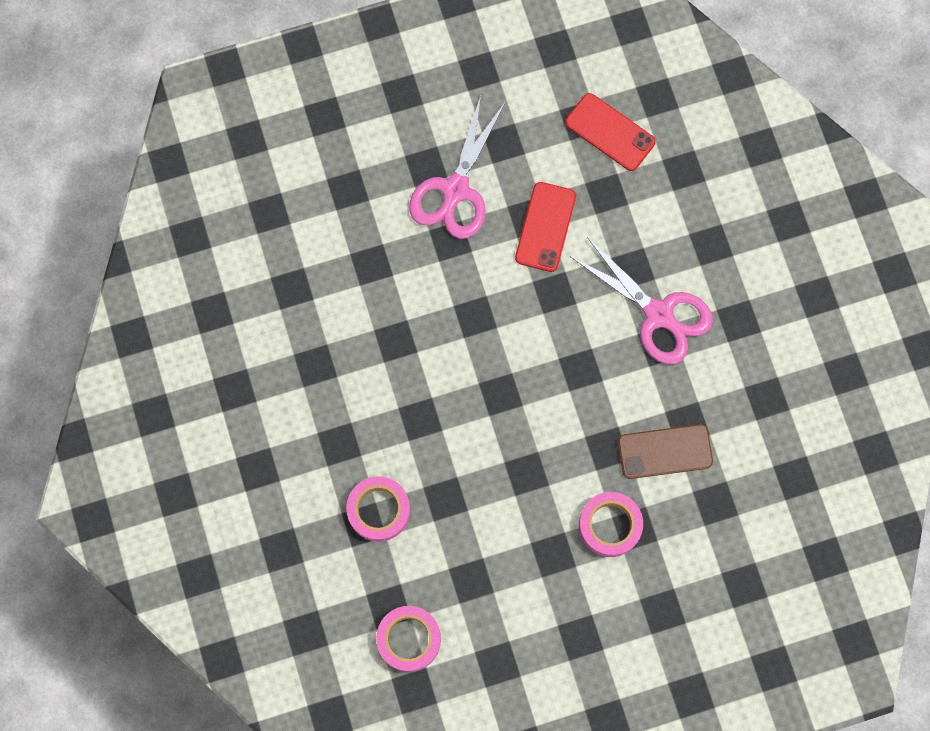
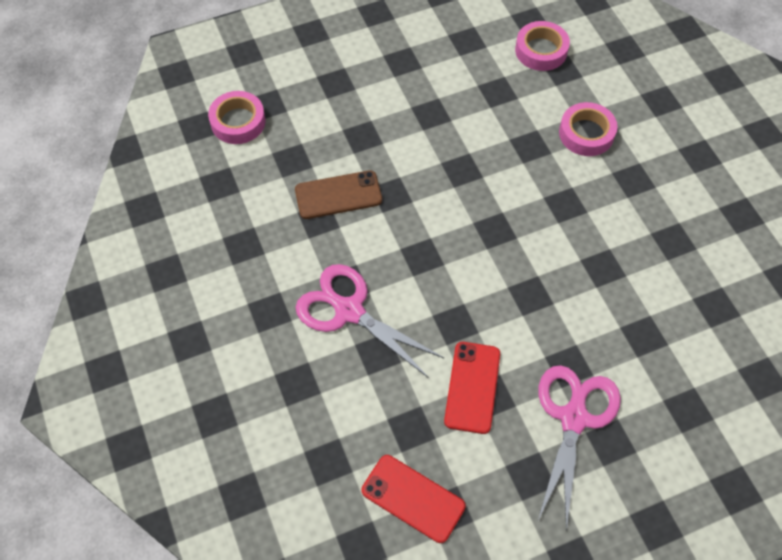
camera: 175 degrees right, 15 degrees down
pink tape [579,492,643,557] -> pink tape moved to [208,91,265,144]

